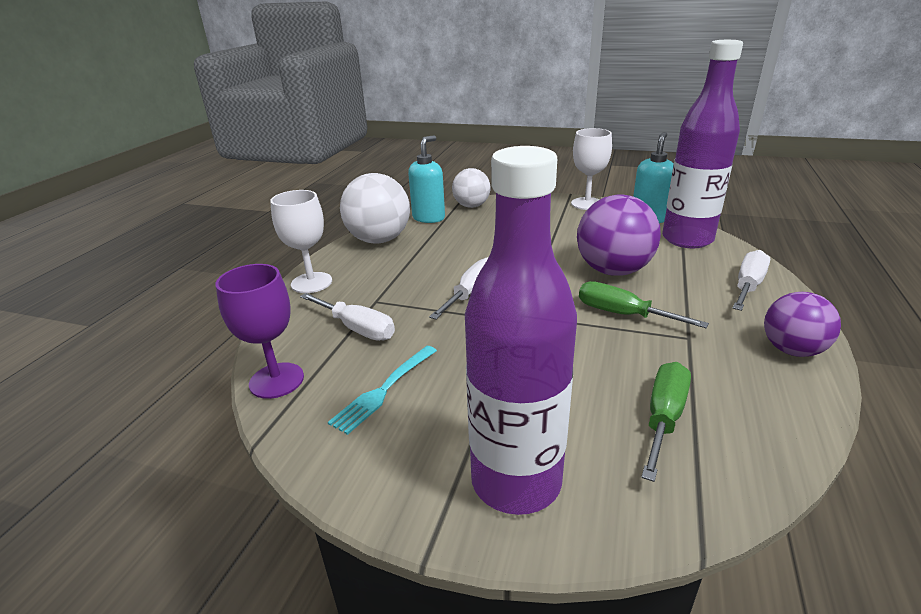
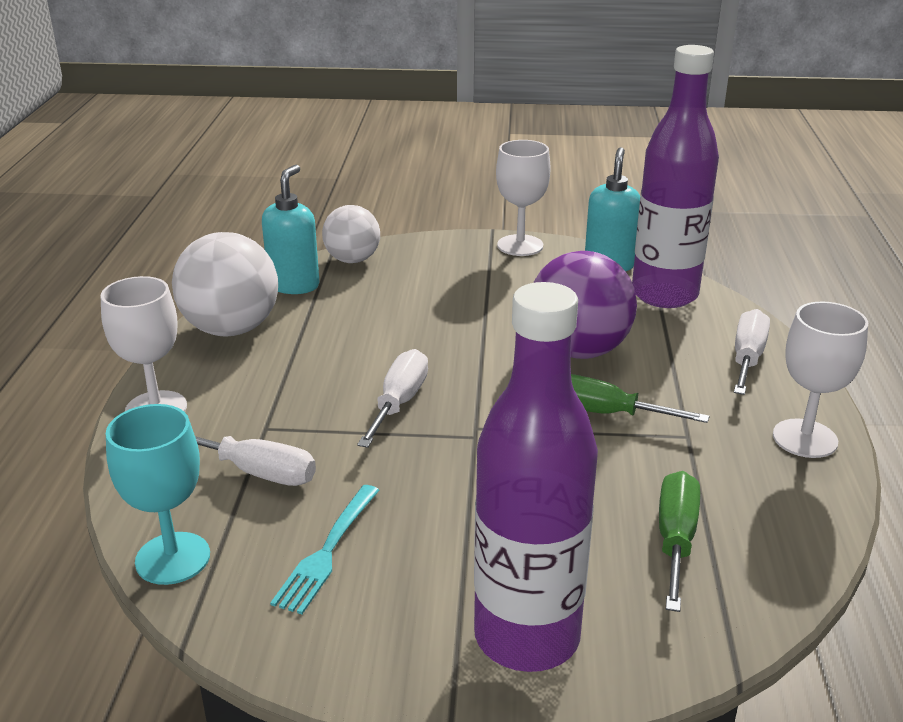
camera: 15 degrees left, 0 degrees up
purple goblet [216,264,304,399] -> turquoise goblet [106,404,210,585]
purple ball [764,292,841,357] -> white goblet [773,301,868,458]

